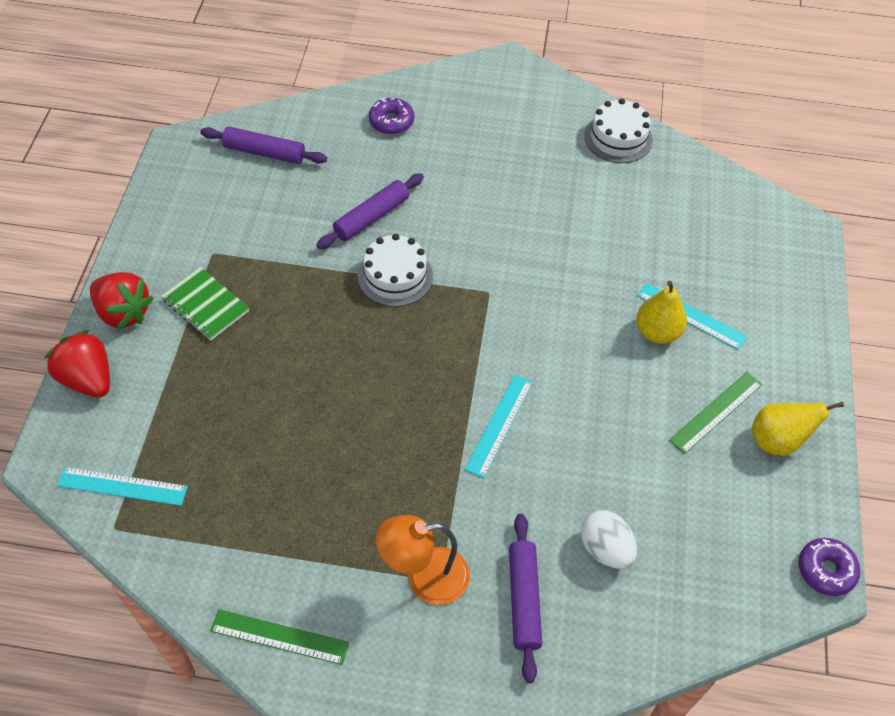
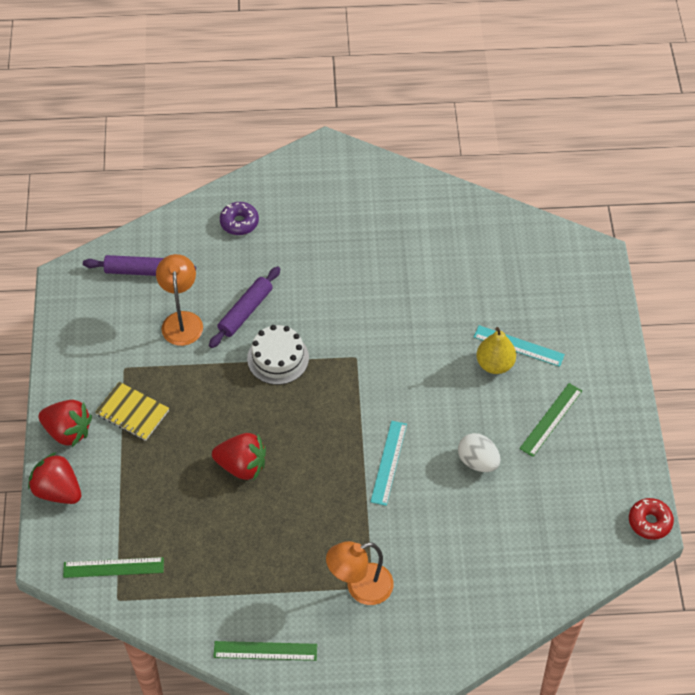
camera: 10 degrees left, 0 degrees up
turquoise ruler [57,467,188,506] -> green ruler [63,557,164,578]
green notebook [161,267,249,341] -> yellow notebook [95,382,169,441]
purple rolling pin [509,514,542,683] -> none
white egg [581,510,637,569] -> white egg moved to [458,433,500,472]
white cake [585,98,653,163] -> none
yellow pear [752,402,844,456] -> none
purple donut [798,538,860,596] -> red donut [629,498,674,540]
none -> orange lamp [156,254,203,346]
none -> red strawberry [212,433,266,480]

